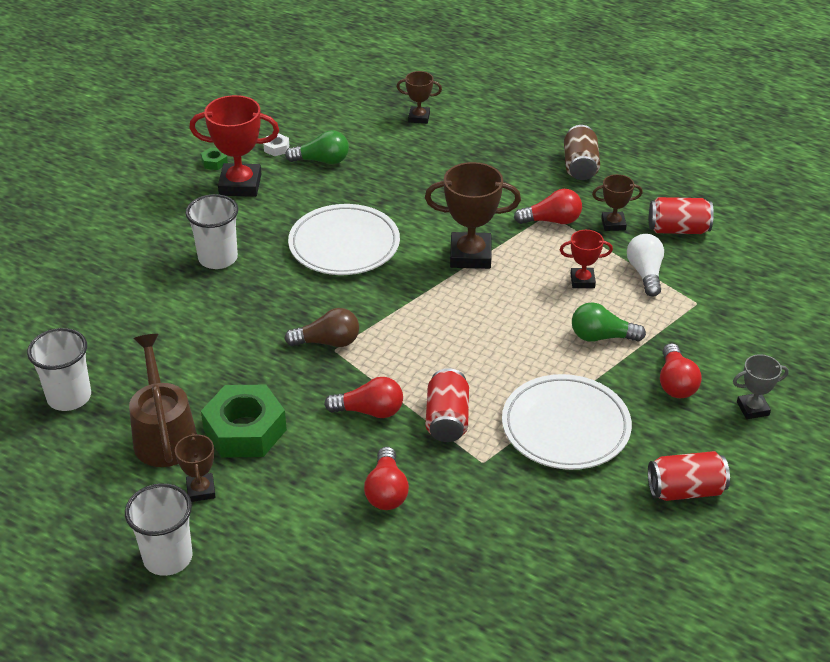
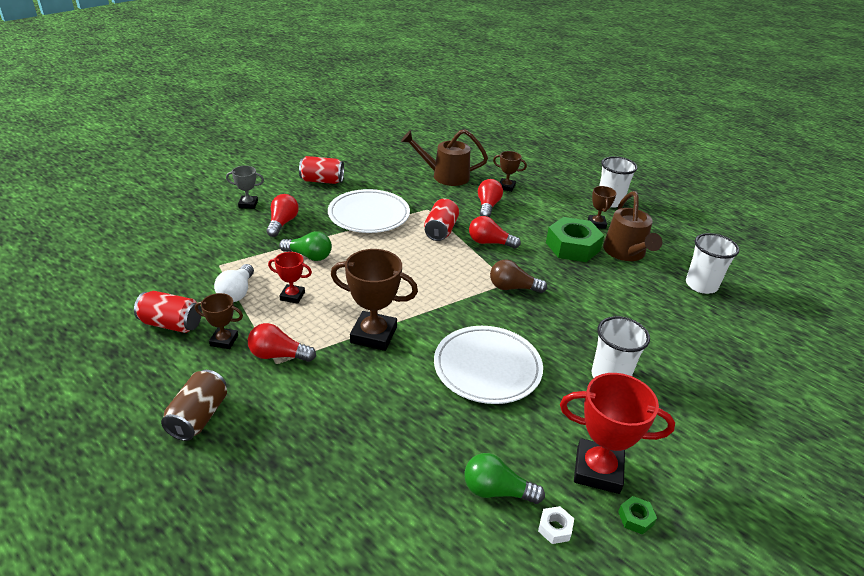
camera: 170 degrees left, 5 degrees down
brown trophy [397,71,442,124] -> brown trophy moved to [493,151,527,192]
none -> brown watering can [401,129,488,186]

